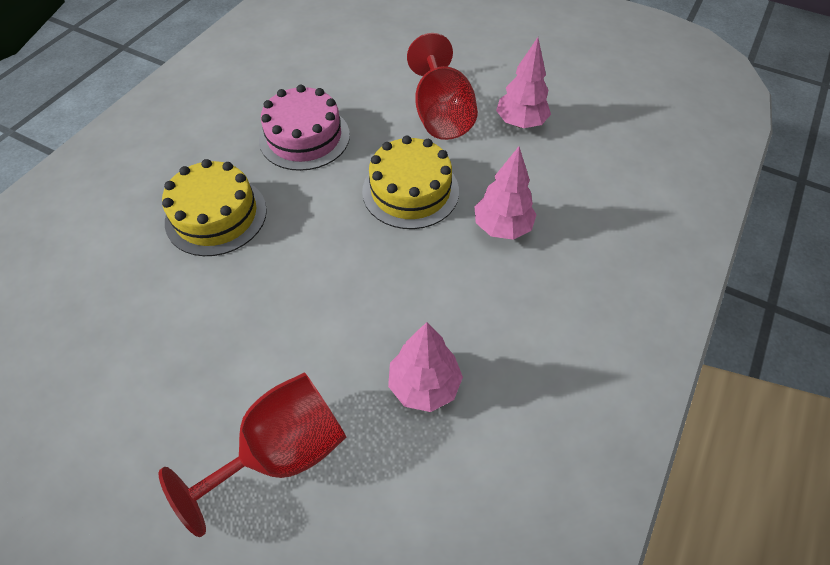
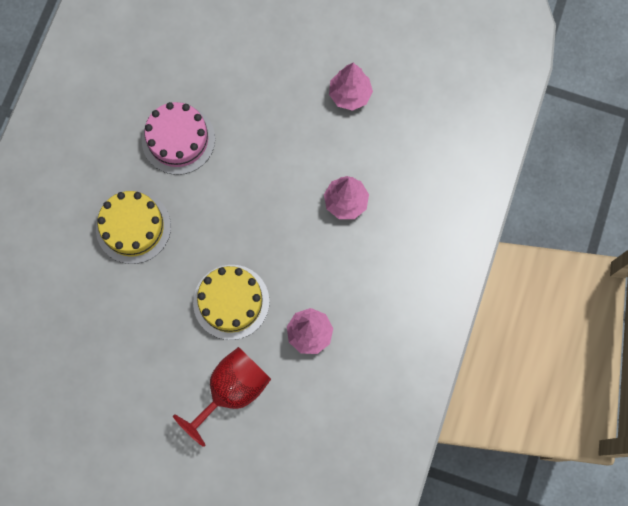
camera: 10 degrees left, 20 degrees up
yellow cake [362,136,459,229] -> yellow cake moved to [193,265,270,340]
red goblet [407,33,478,140] -> none

